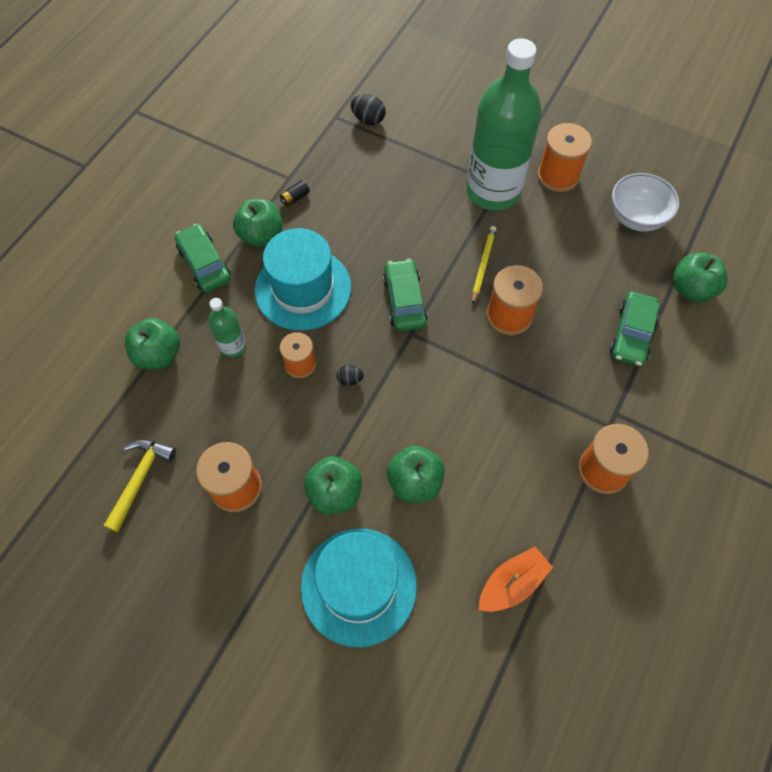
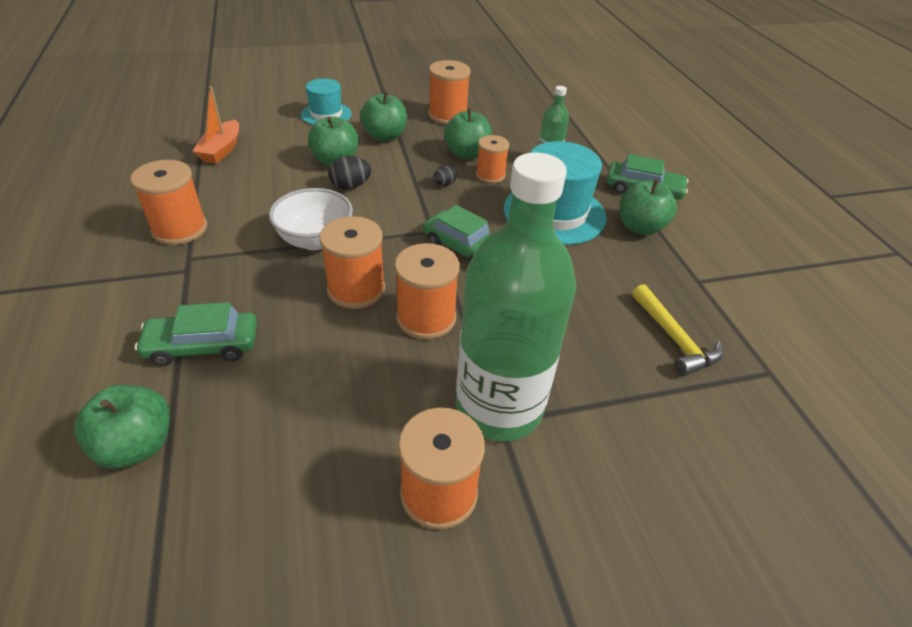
camera: 135 degrees right, 20 degrees down
yellow hammer [103,439,176,532] -> yellow hammer moved to [632,284,723,376]
green apple [125,318,180,370] -> green apple moved to [444,109,492,159]
black battery [280,180,310,207] -> none
turquoise hat [301,528,417,647] -> turquoise hat [301,79,352,125], size x0.59
black egg [351,94,386,125] -> black egg moved to [328,156,371,189]
yellow pencil [472,226,496,305] -> orange spool [394,243,460,339]
green car [610,292,660,367] -> green car turned 75 degrees counterclockwise [135,302,257,366]
white bowl [612,173,680,232] -> white bowl moved to [269,188,353,250]

